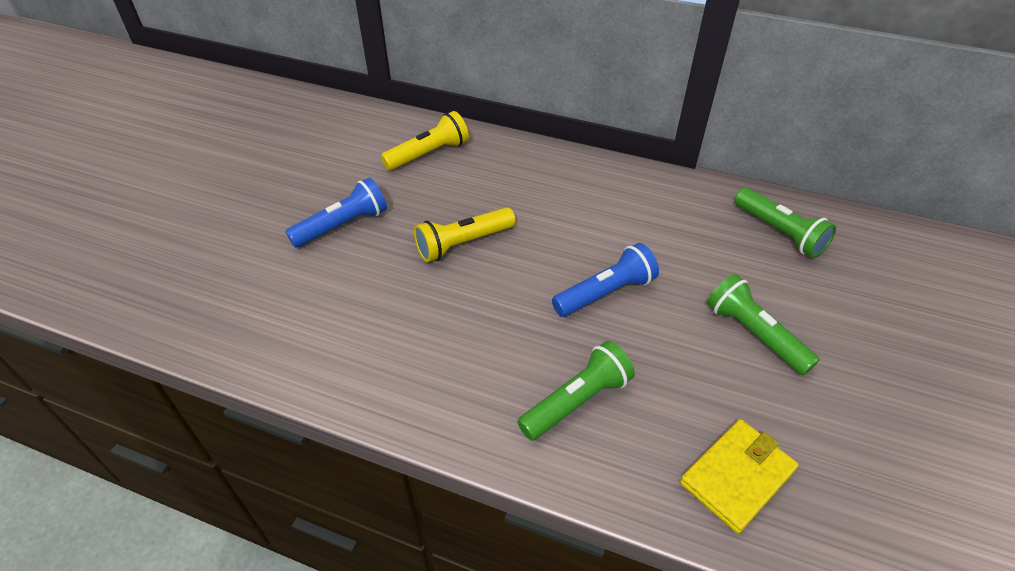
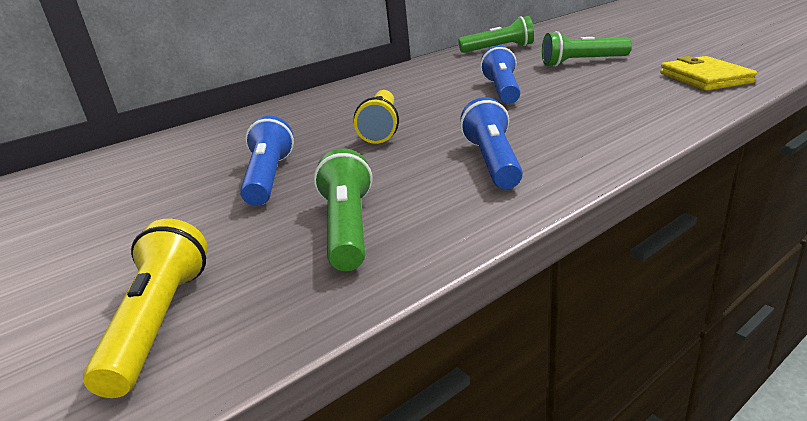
camera: 55 degrees left, 20 degrees down
yellow flashlight [381,111,469,170] -> yellow flashlight moved to [83,219,208,398]
green flashlight [517,341,635,441] -> green flashlight moved to [314,148,373,271]
none -> blue flashlight [460,97,523,189]

